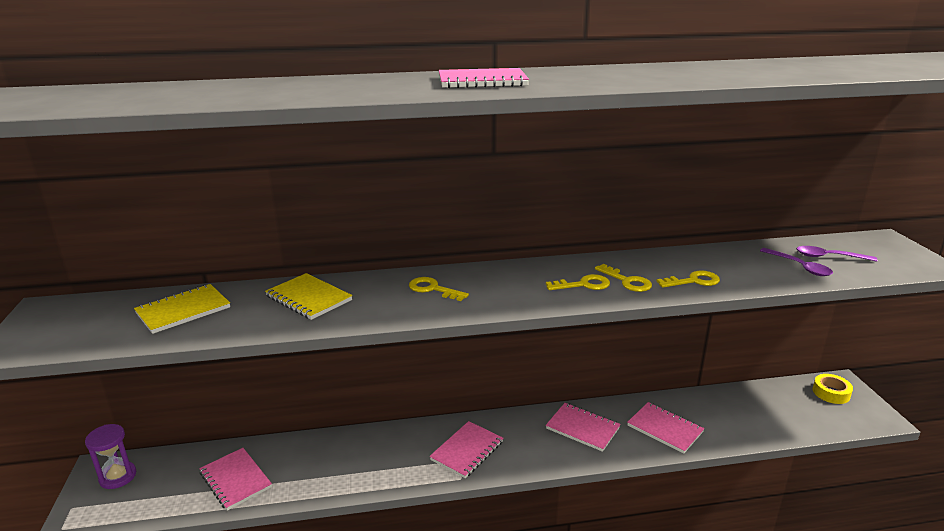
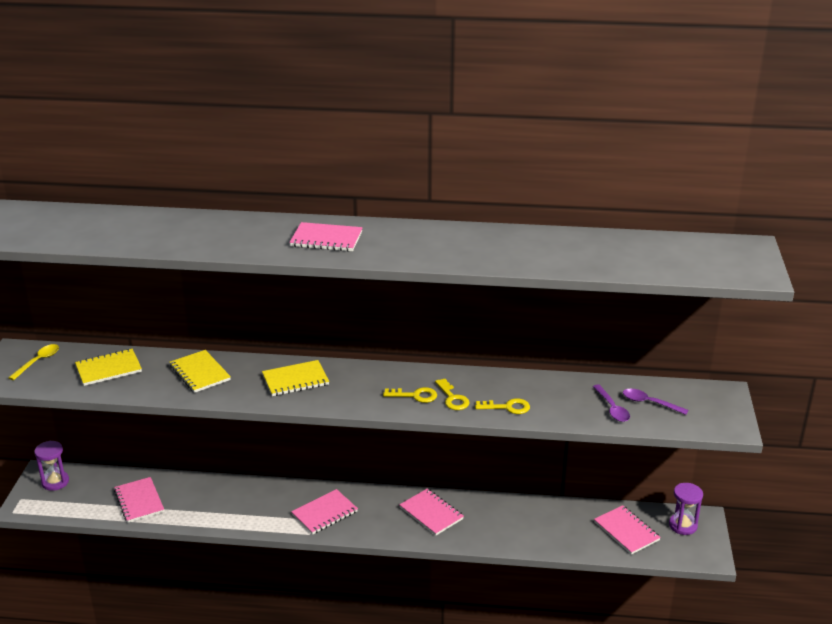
camera: 15 degrees right, 5 degrees up
yellow key [409,277,469,301] -> yellow notebook [262,360,329,396]
pink notebook [627,402,704,453] -> pink notebook moved to [594,505,661,555]
yellow tape [813,374,853,404] -> purple hourglass [669,483,703,535]
none -> yellow spoon [8,344,59,380]

